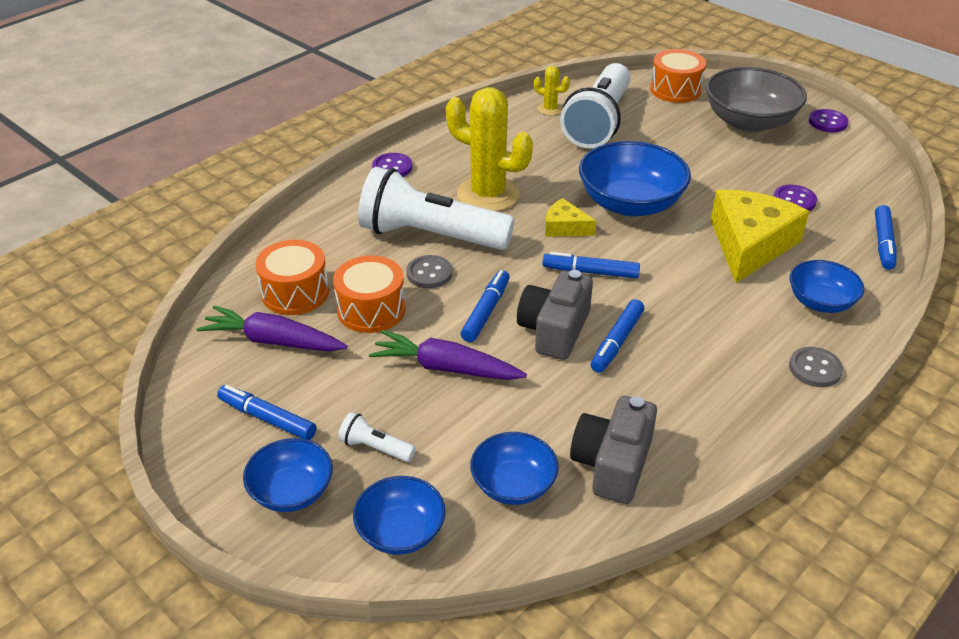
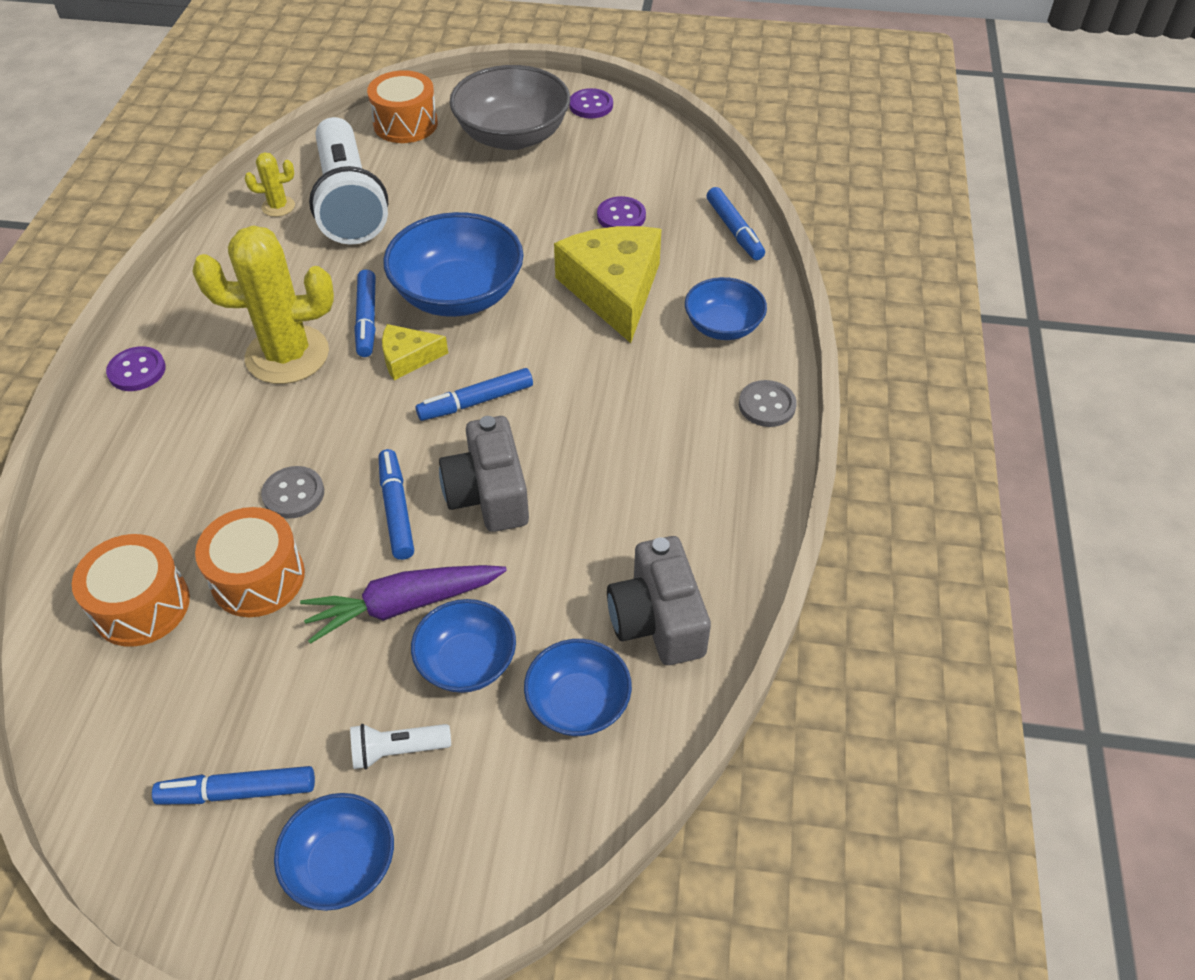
camera: 35 degrees left, 10 degrees up
purple carrot [197,305,348,351] -> none
blue bowl [353,476,445,555] -> blue bowl moved to [411,599,516,693]
white flashlight [358,167,514,250] -> none
blue marker [591,299,644,373] -> blue marker moved to [354,270,376,357]

